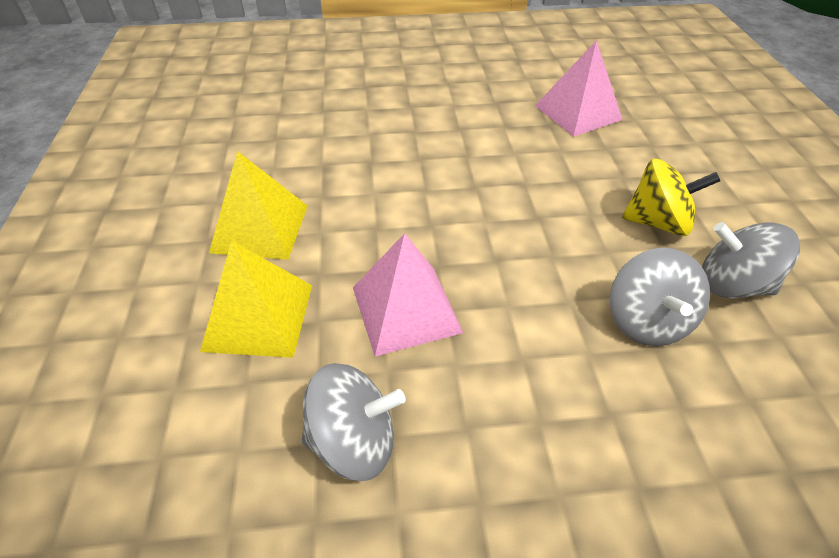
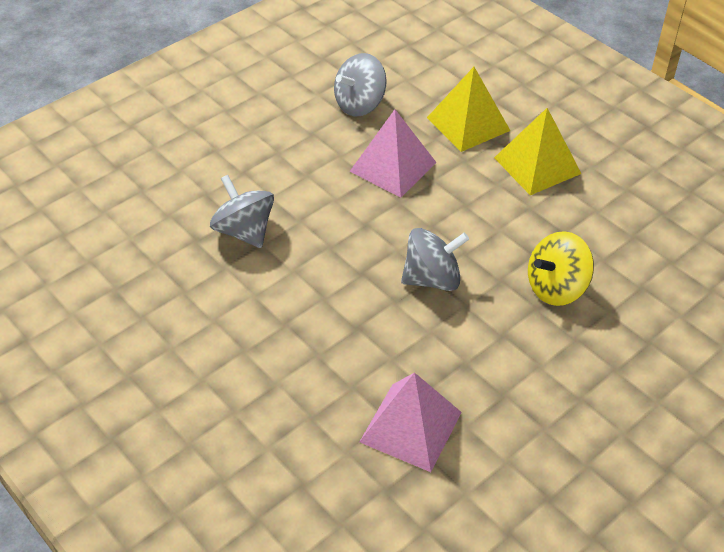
camera: 145 degrees right, 0 degrees up
yellow spinning top [622,159,720,236] -> yellow spinning top moved to [528,231,594,306]
grey spinning top [702,222,800,299] -> grey spinning top moved to [401,228,469,291]

